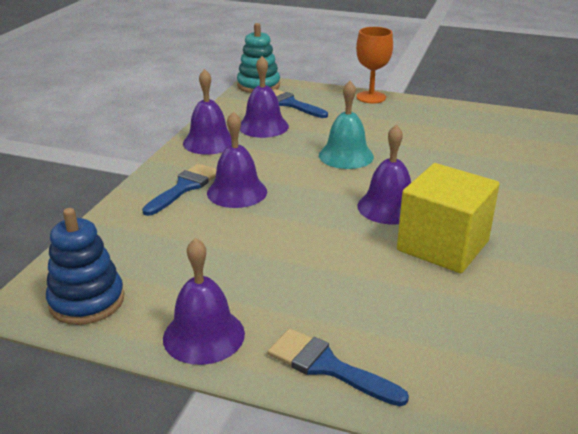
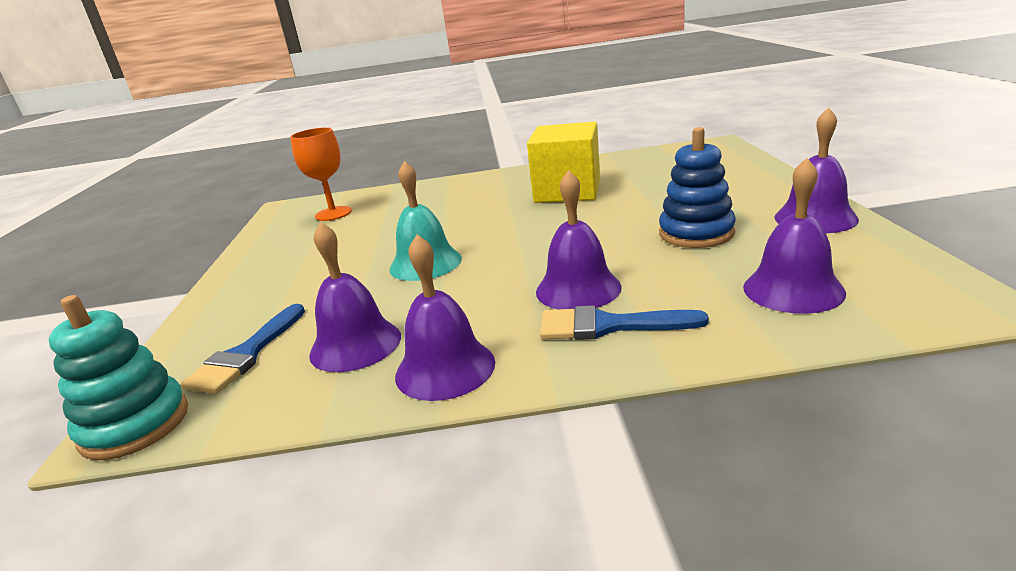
camera: 110 degrees left, 5 degrees down
blue stacking toy [46,208,124,325] -> blue stacking toy moved to [659,127,736,248]
blue brush [268,328,409,406] -> none
orange goblet [356,27,393,103] -> orange goblet moved to [290,127,352,221]
purple bell [357,124,411,224] -> purple bell moved to [743,158,846,314]

